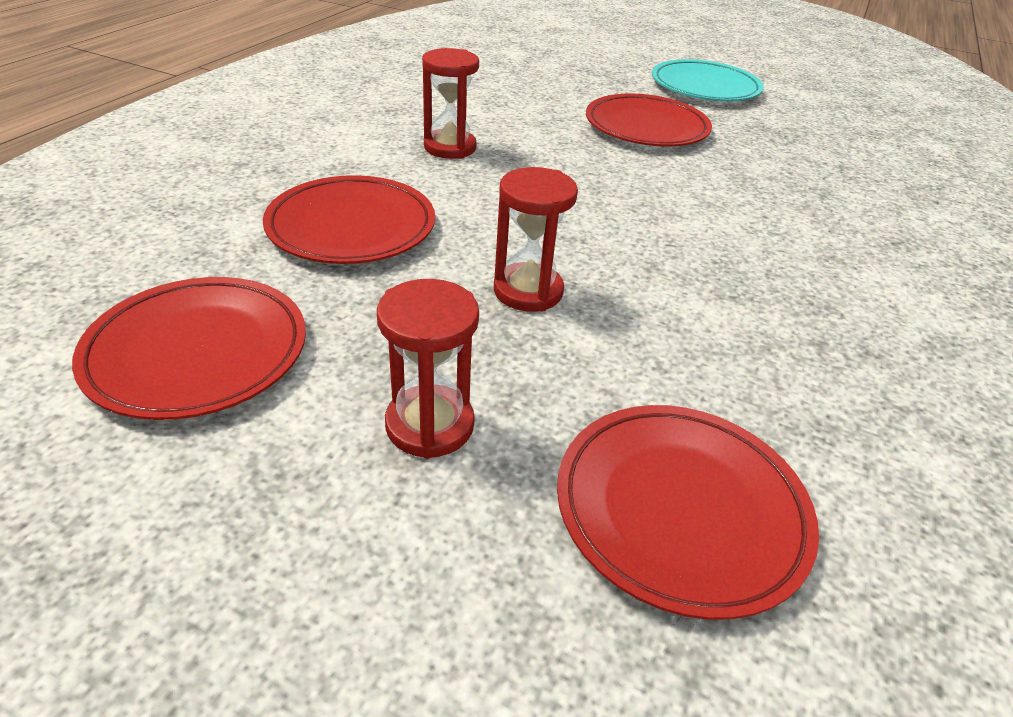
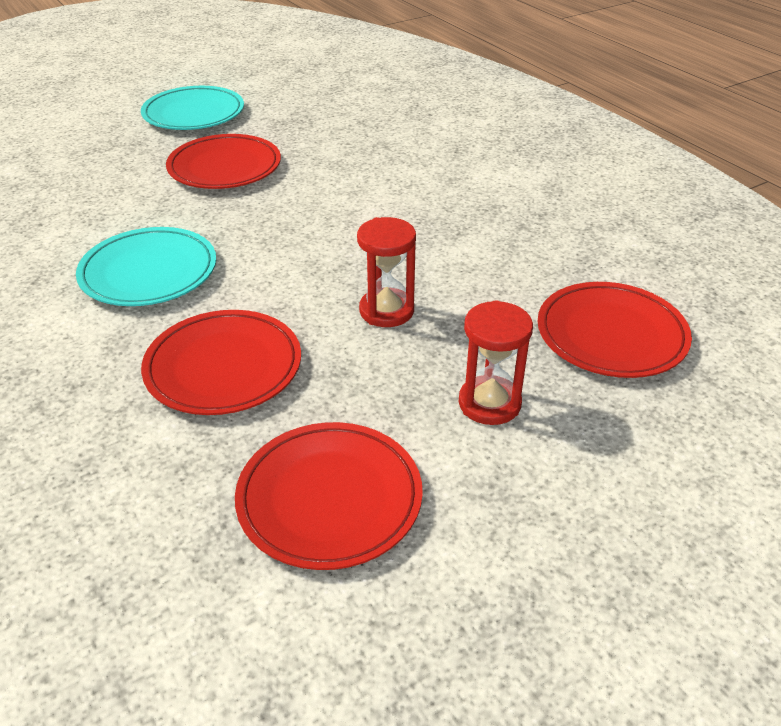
camera: 55 degrees left, 0 degrees up
red hourglass [422,48,479,159] -> turquoise plate [76,227,216,306]

